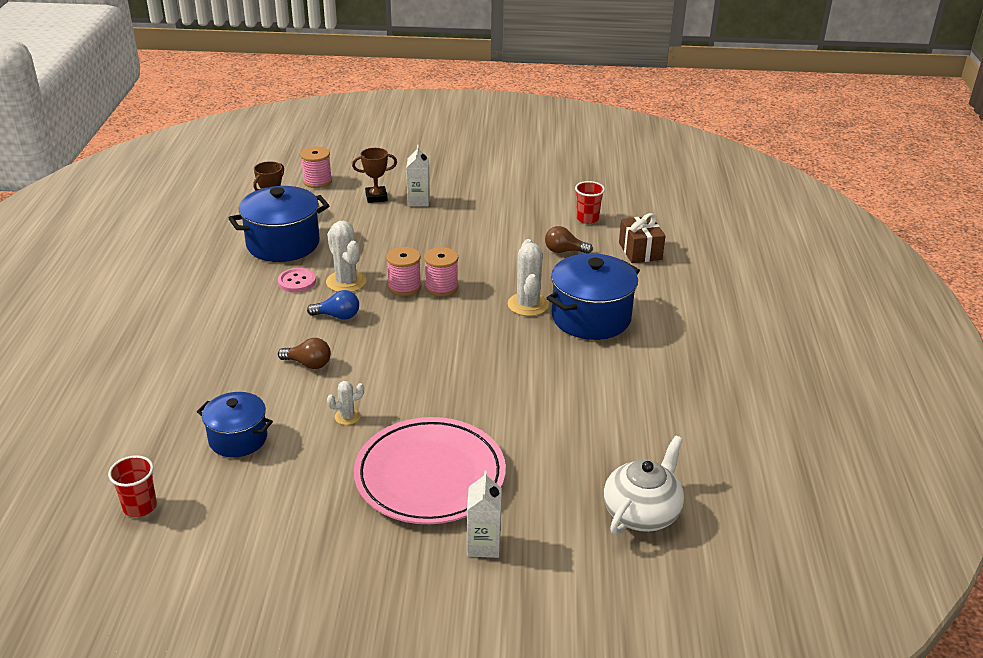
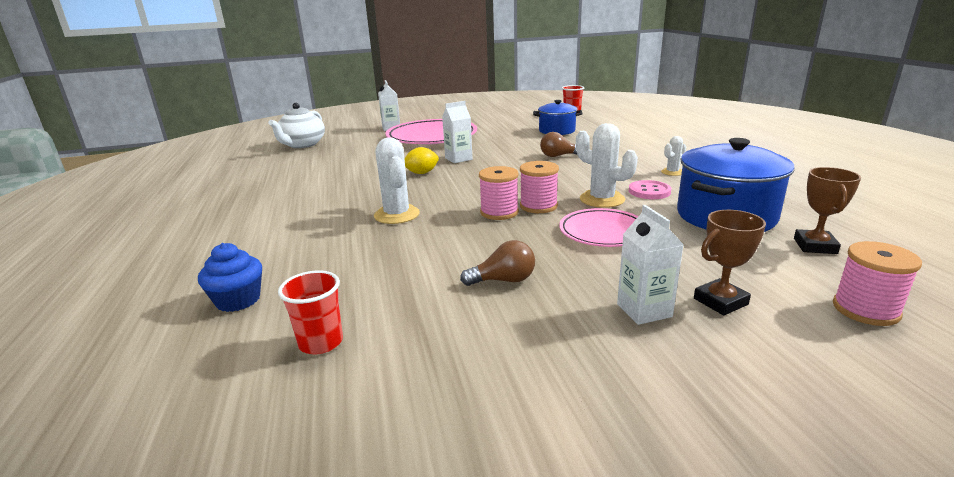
camera: 165 degrees right, 10 degrees down
blue light bulb [307,290,359,320] -> none
white cactus [327,381,364,425] -> white cactus moved to [661,136,686,176]
brown light bulb [545,226,593,253] -> brown light bulb moved to [460,240,535,286]
blue pot [547,253,640,340] -> none
brown gift [619,213,665,263] -> blue cupcake [198,243,262,312]
none -> yellow lemon [405,147,439,174]
none -> white carton [442,101,472,163]
none -> pink plate [559,208,638,247]

